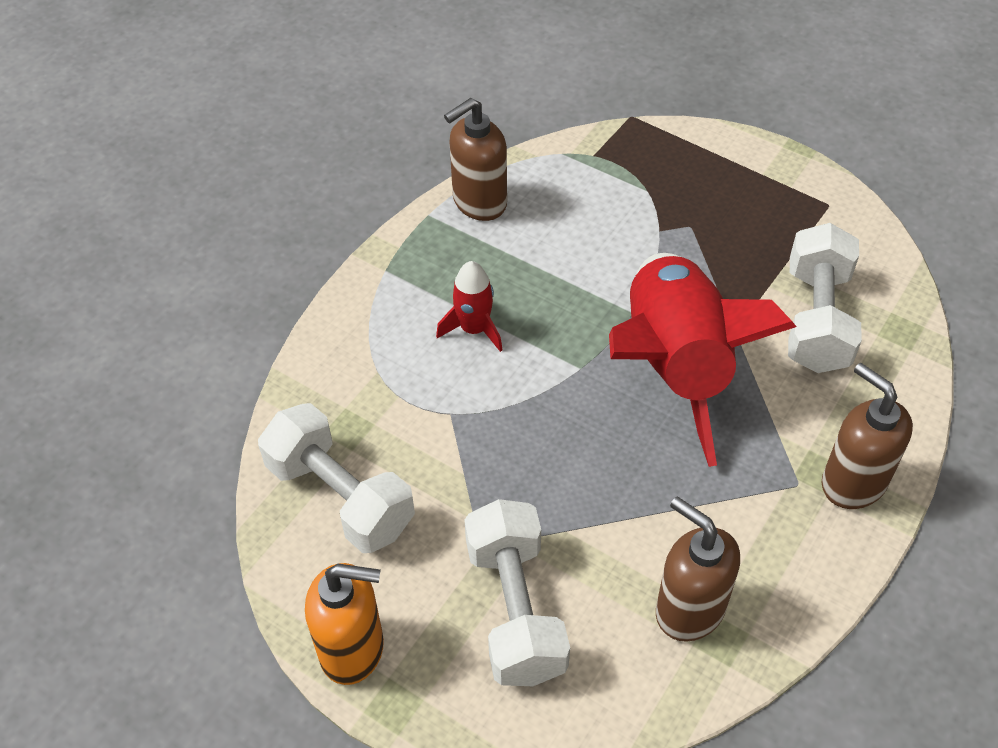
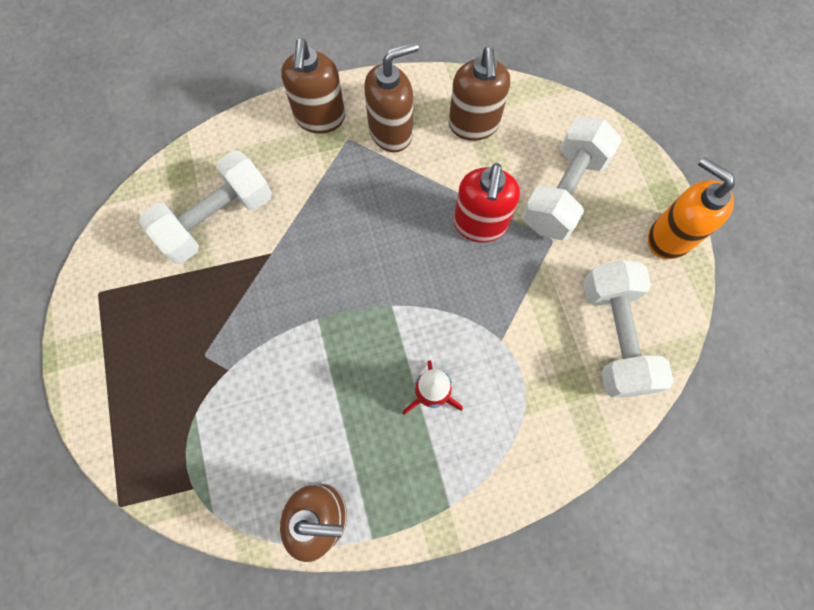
camera: 140 degrees left, 20 degrees up
red rocket [609,253,796,467] -> none
none -> brown soap dispenser [364,42,419,152]
none -> red soap dispenser [454,163,520,243]

